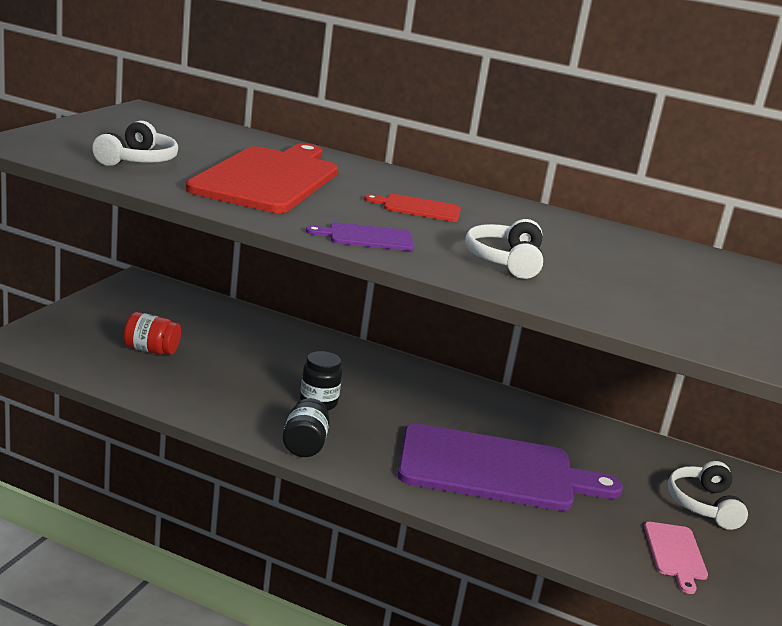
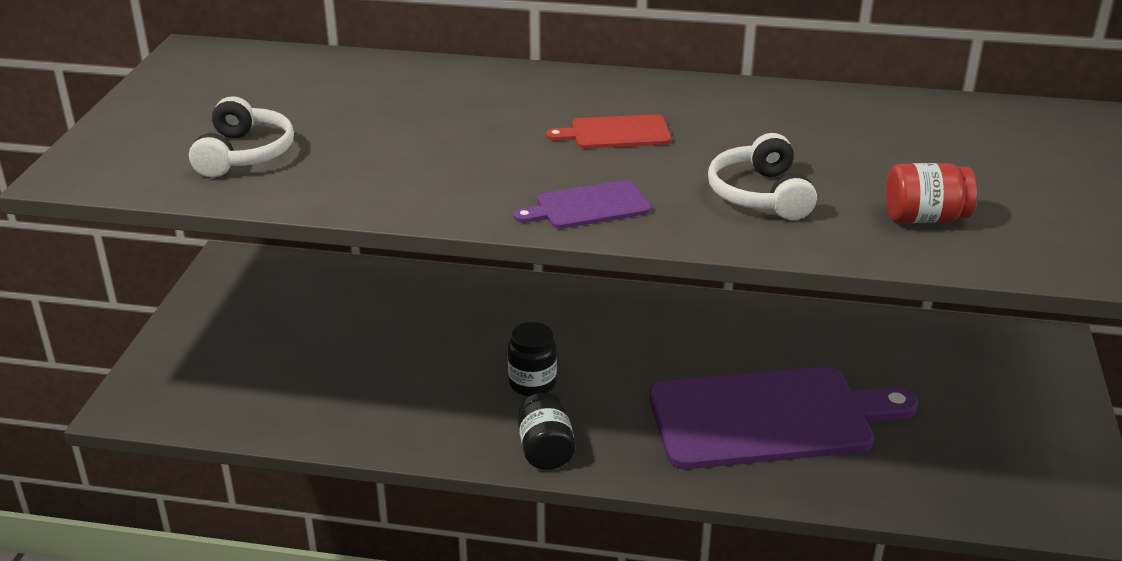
camera: 10 degrees left, 10 degrees up
red jar [123,312,181,355] -> red jar moved to [886,163,977,223]
red cutting board [186,143,338,213] -> none
pink cutting board [644,522,708,594] -> none
white headphones [668,461,748,530] -> none

